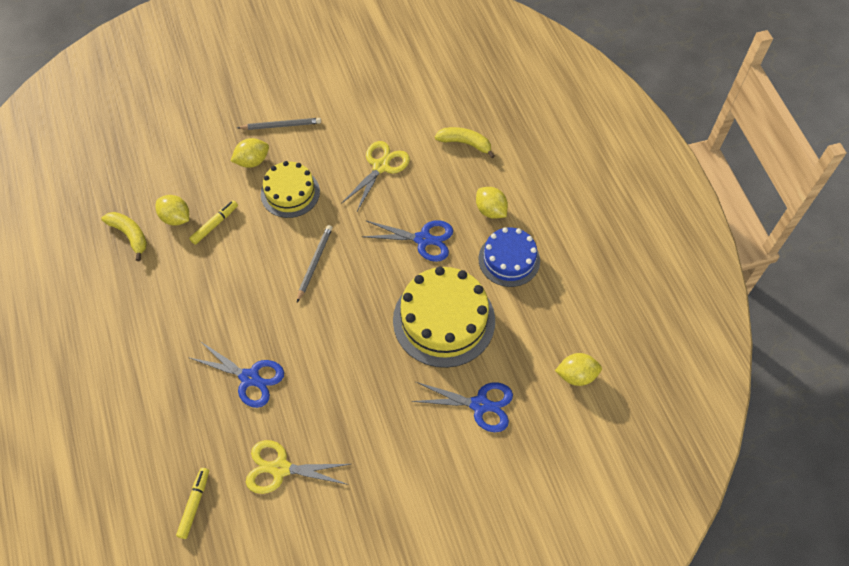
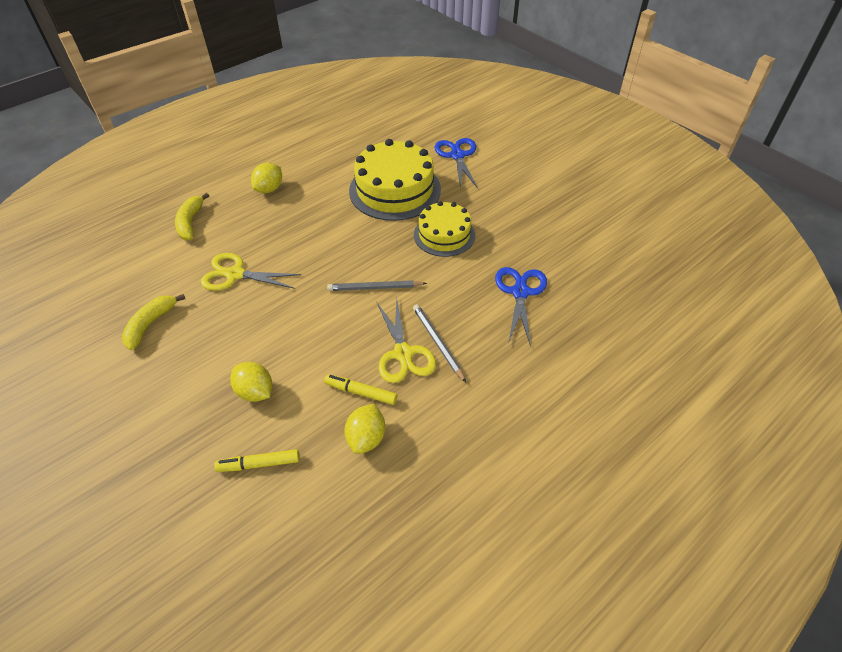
camera: 110 degrees left, 10 degrees down
yellow banana [101,212,147,261] -> yellow banana moved to [122,294,185,350]
yellow marker [176,468,209,539] -> yellow marker moved to [214,449,300,472]
grey pencil [237,118,321,130] -> grey pencil moved to [413,304,466,382]
yellow scissors [246,440,350,494] -> yellow scissors moved to [376,298,436,383]
yellow cake [261,161,320,218] -> yellow cake moved to [414,201,475,257]
blue scissors [361,220,453,262] -> none
blue cake [478,227,540,287] -> none
yellow lemon [555,353,602,386] -> none

